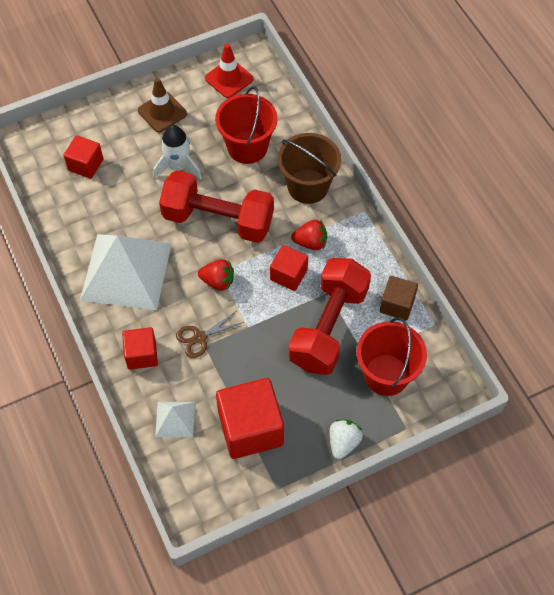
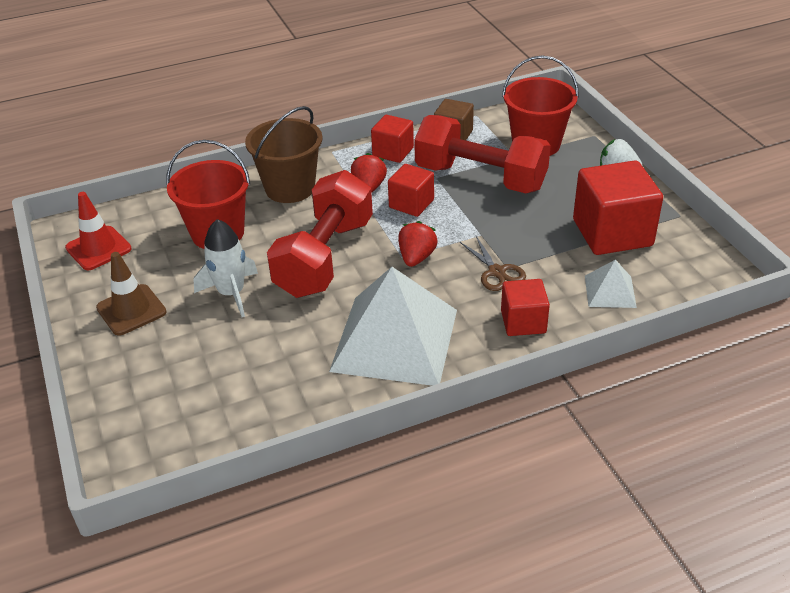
camera: 85 degrees left, 20 degrees down
red cube [64,135,103,179] -> red cube moved to [371,115,414,163]

